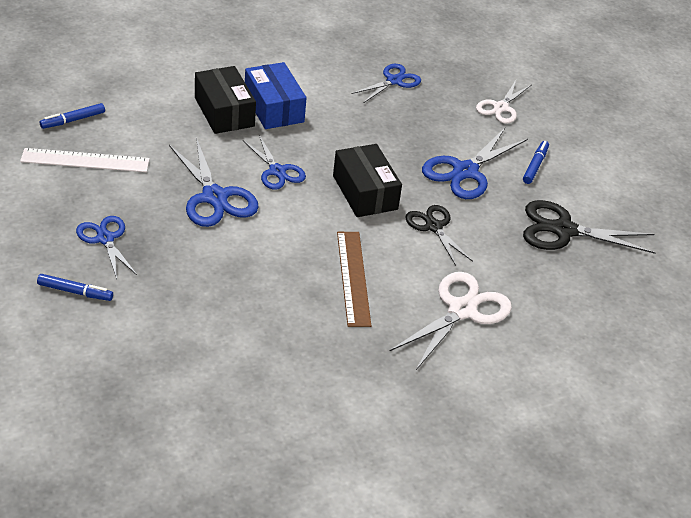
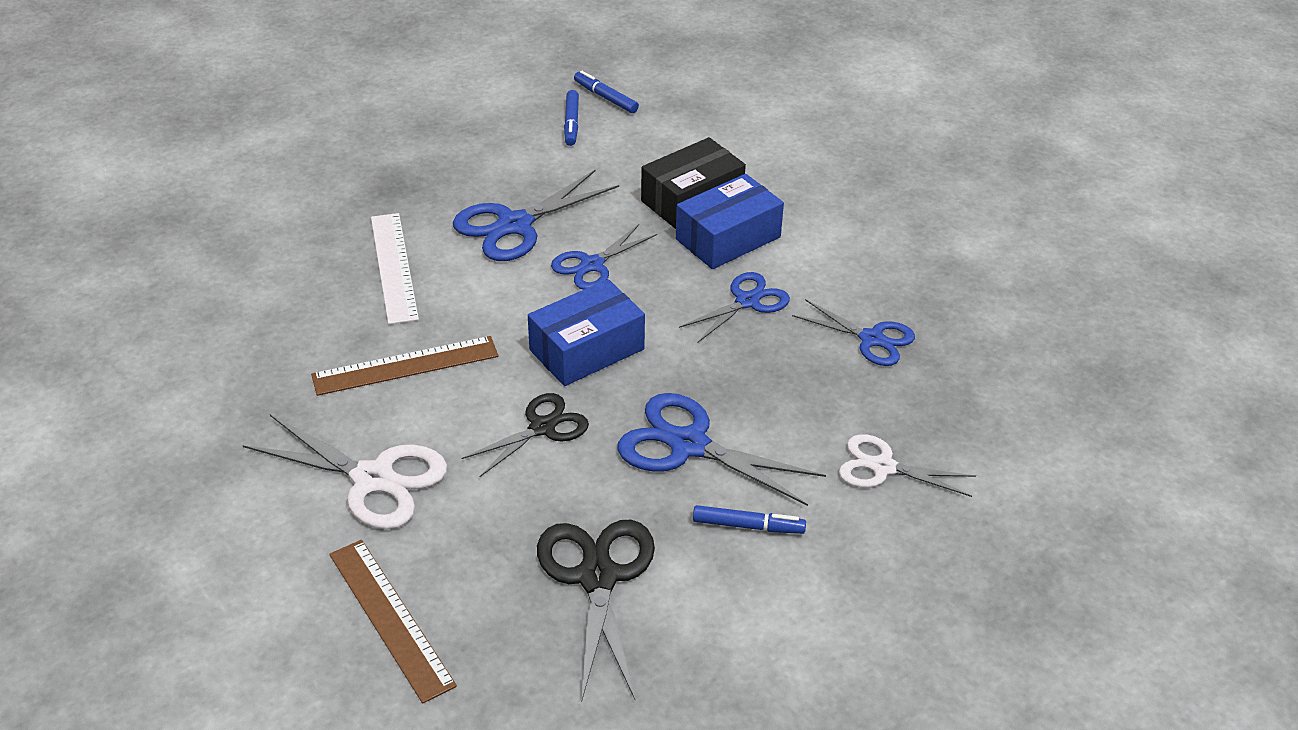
camera: 80 degrees right, 0 degrees up
white ruler [20,148,150,172] -> white ruler moved to [371,213,419,325]
blue marker [37,274,113,301] -> blue marker moved to [564,90,579,146]
blue scissors [76,216,137,279] -> blue scissors moved to [679,272,790,342]
black box [333,144,402,217] -> blue box [528,279,645,386]
none -> brown ruler [329,540,457,704]

